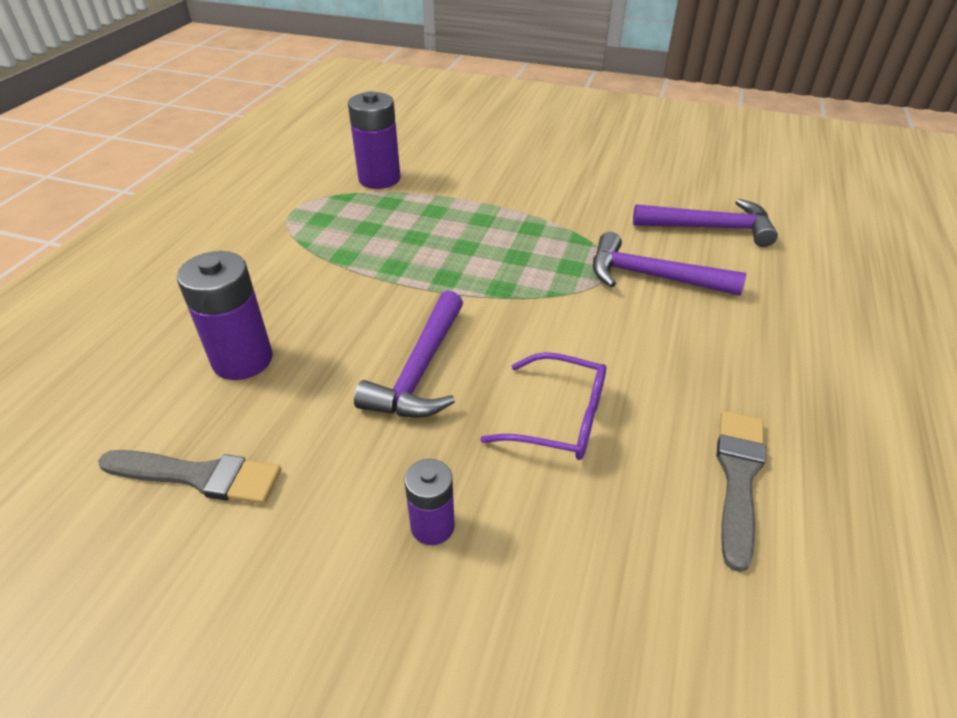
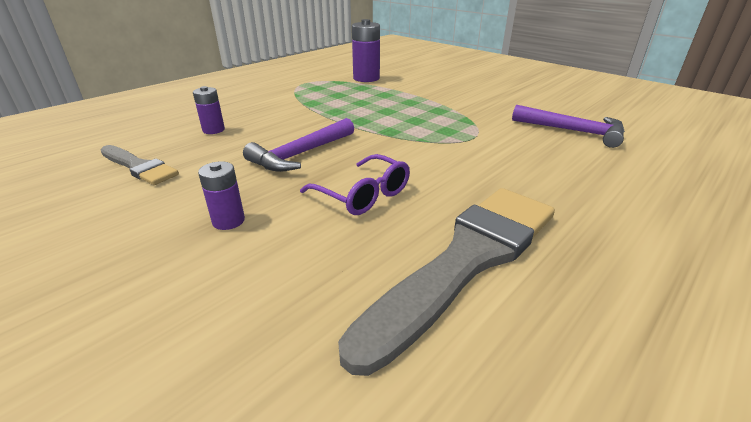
camera: 25 degrees right, 10 degrees down
purple battery [177,251,273,380] -> purple battery [193,86,225,134], size x0.59
purple hammer [593,232,746,296] -> none
grey brush [717,411,766,572] -> grey brush [338,188,555,376], size x1.85

